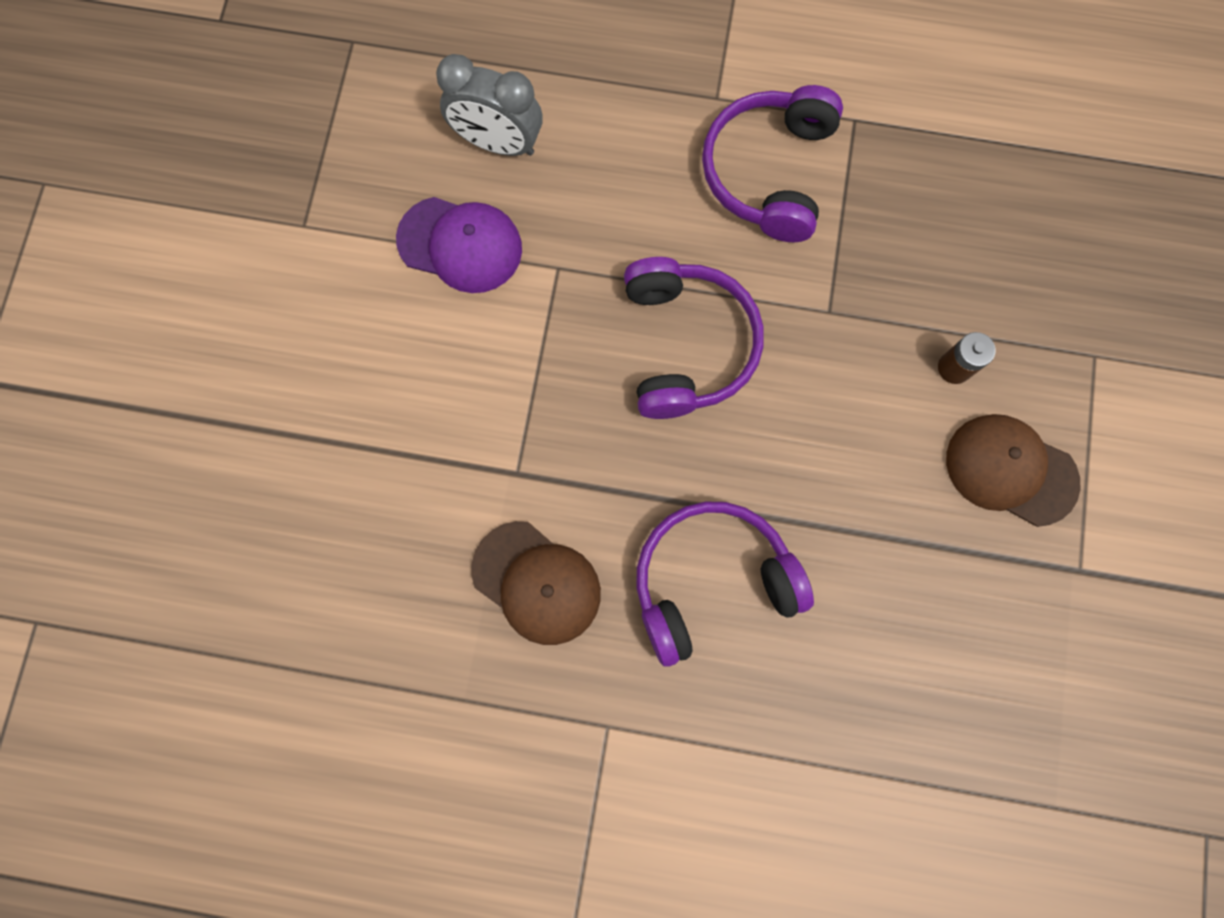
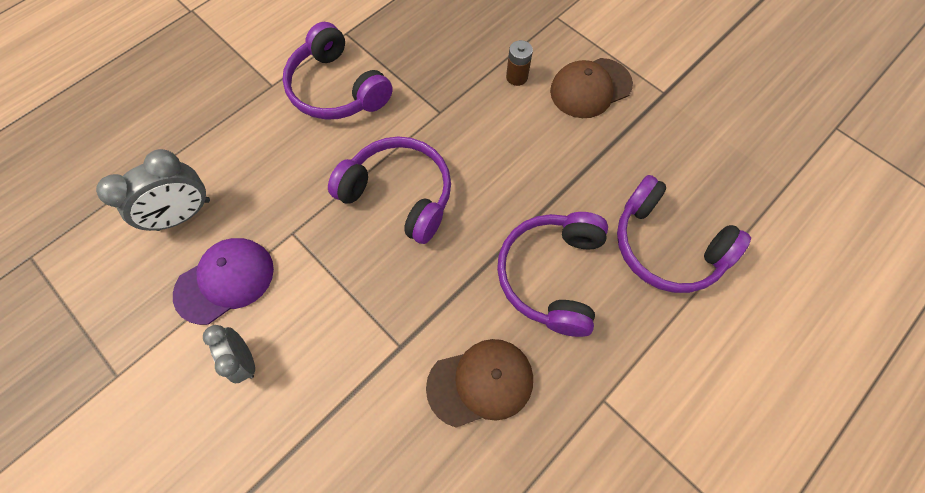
camera: 55 degrees left, 10 degrees down
none -> grey clock [203,325,255,383]
none -> purple headphones [617,175,751,293]

